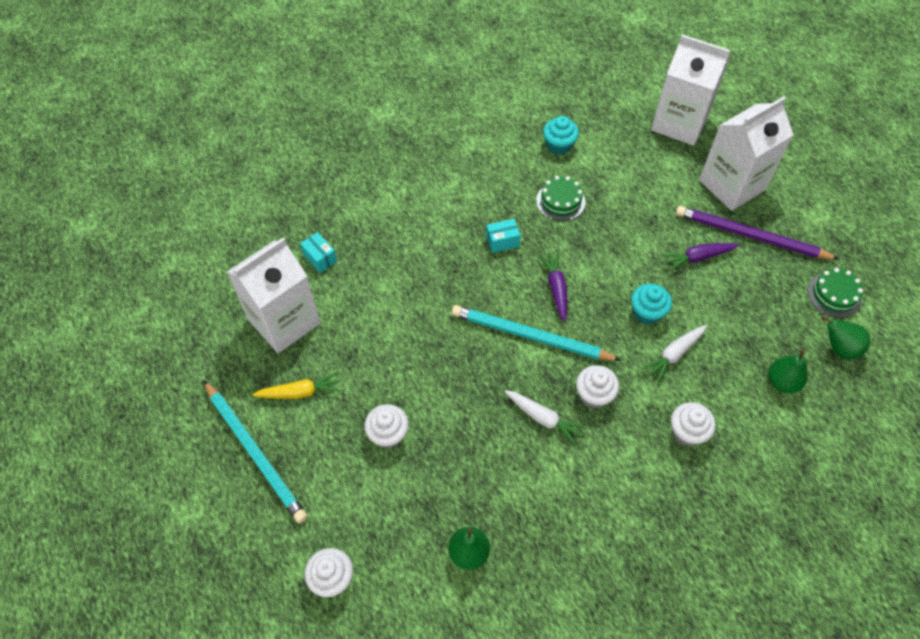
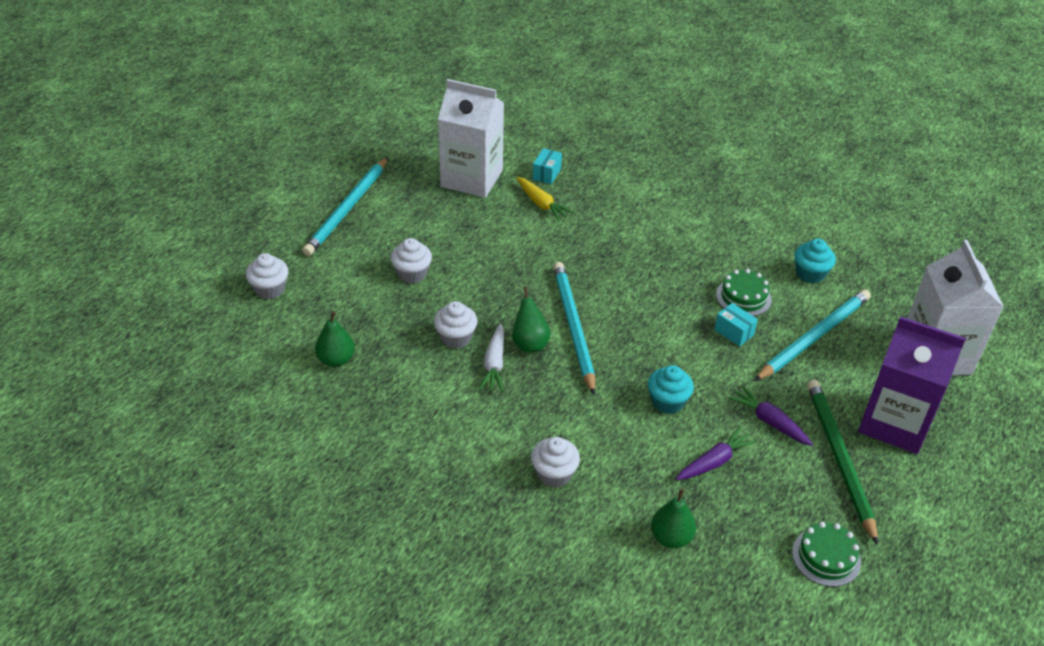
camera: 60 degrees right, 15 degrees down
yellow carrot [252,372,341,399] -> yellow carrot moved to [516,177,574,221]
turquoise box [486,219,521,253] -> turquoise box moved to [714,303,758,347]
purple carrot [539,251,567,322] -> purple carrot moved to [676,427,757,480]
white cupcake [576,365,619,408] -> white cupcake moved to [434,301,477,348]
white carrot [642,325,707,383] -> none
purple pencil [676,206,839,260] -> green pencil [807,380,878,545]
white carton [699,97,793,211] -> purple carton [858,316,966,454]
green pear [821,316,870,359] -> green pear moved to [512,286,551,352]
none -> turquoise pencil [754,289,871,381]

